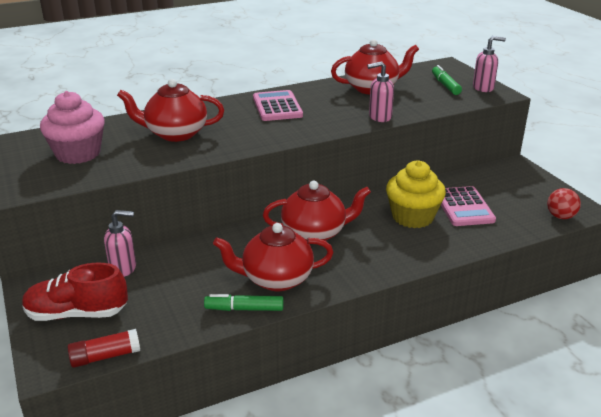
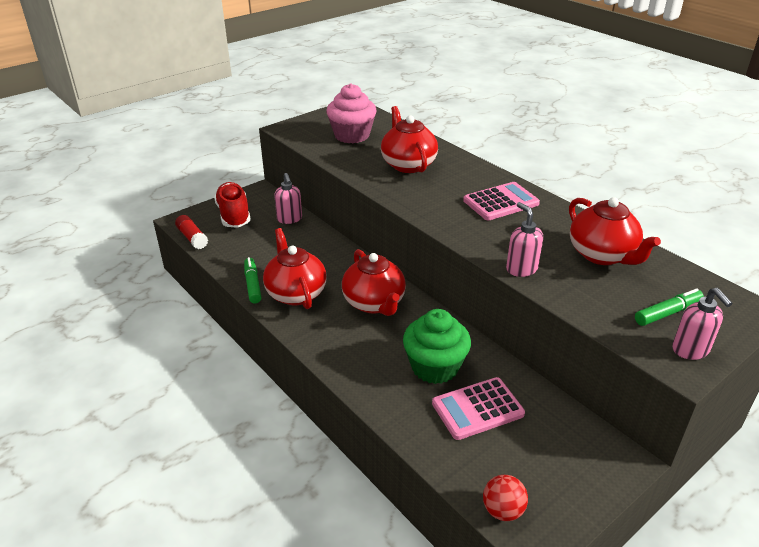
camera: 75 degrees right, 5 degrees up
yellow cupcake [386,160,446,228] -> green cupcake [403,309,471,384]

